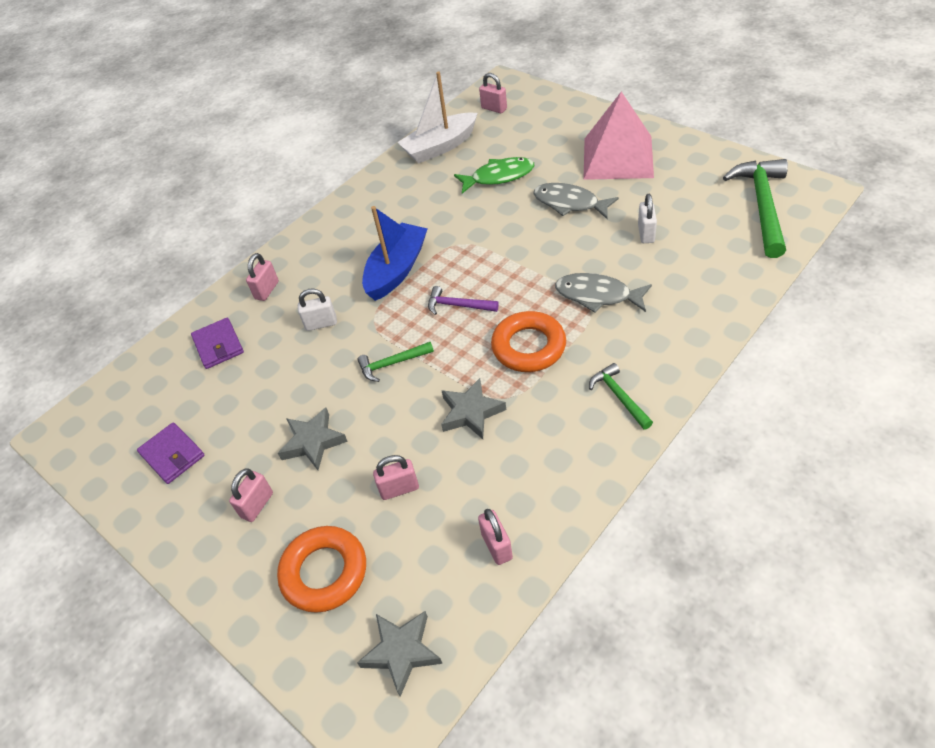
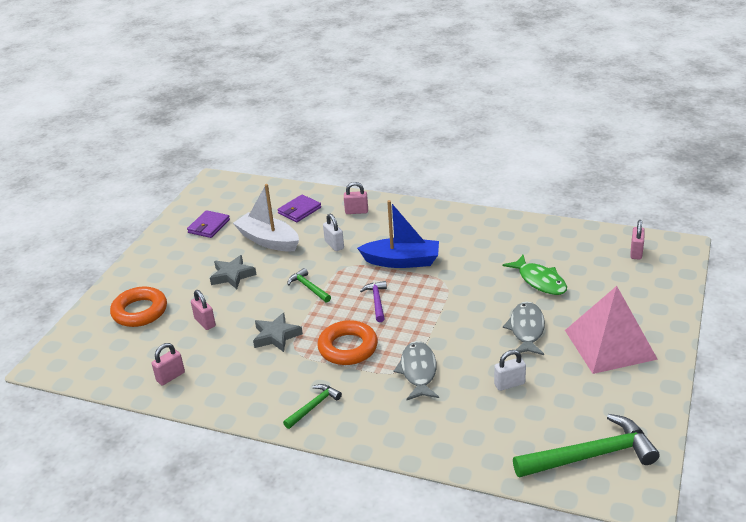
camera: 65 degrees right, 15 degrees down
pink padlock [229,469,273,522] -> none
grey star [357,611,443,697] -> none
white boat [397,72,477,163] -> white boat moved to [233,184,299,252]

